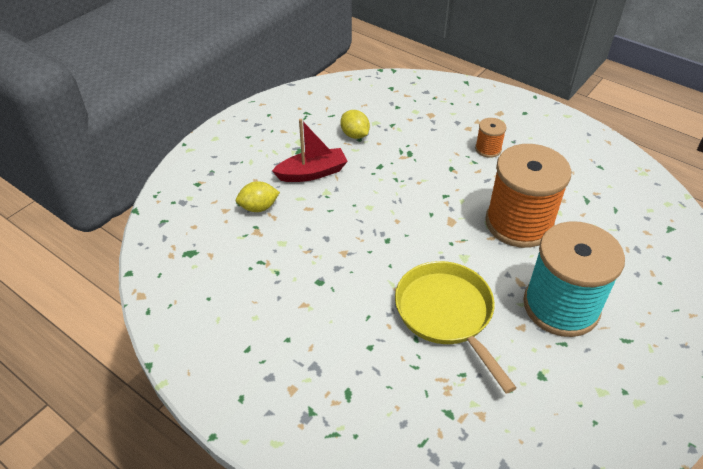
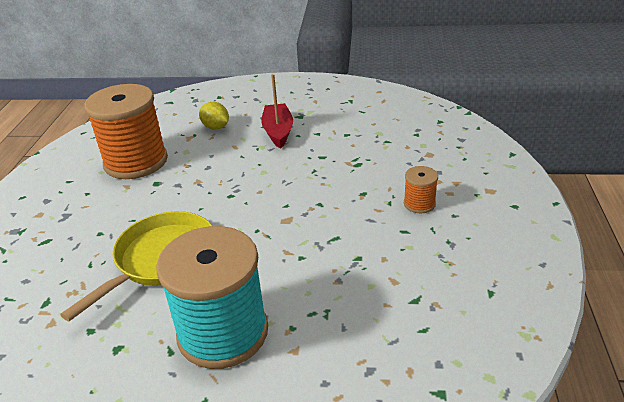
camera: 60 degrees right, 10 degrees down
red boat [272,119,348,182] -> red boat turned 135 degrees counterclockwise [261,74,293,149]
yellow lemon [340,110,370,139] -> none
orange spool [485,144,571,248] -> orange spool moved to [84,84,168,179]

